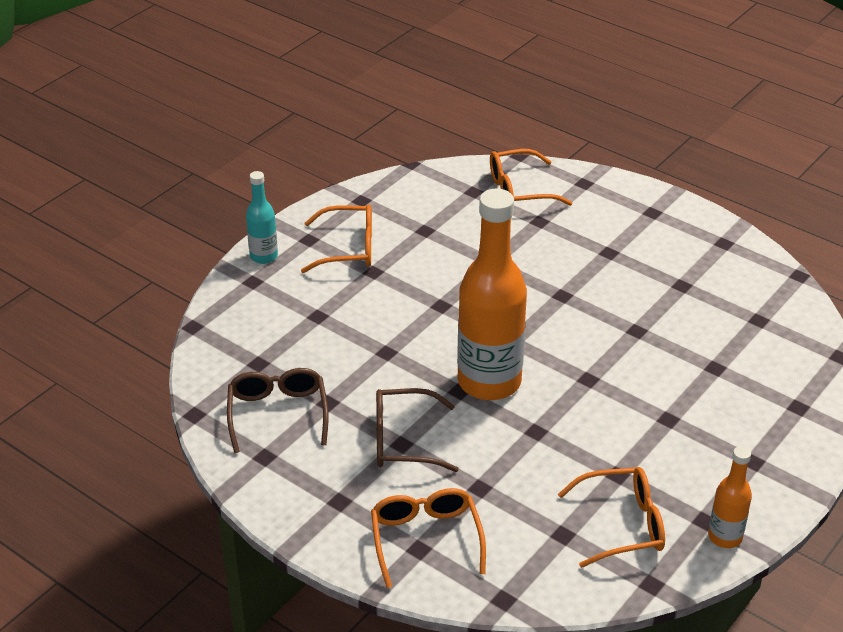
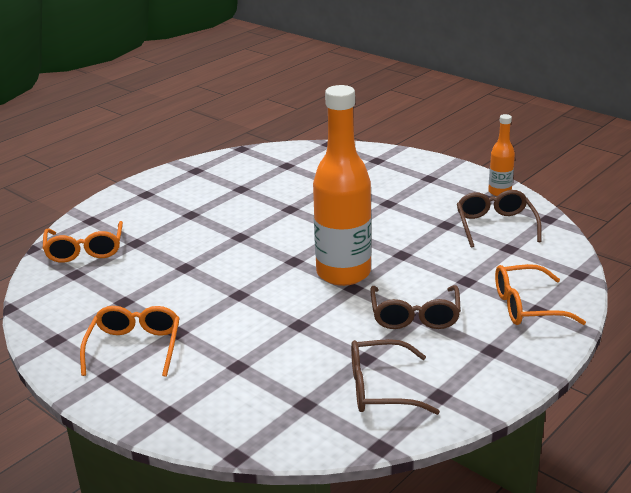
camera: 85 degrees left, 10 degrees down
turquoise bottle [246,171,278,264] -> none
orange glasses [558,467,665,568] -> brown glasses [457,190,542,248]

